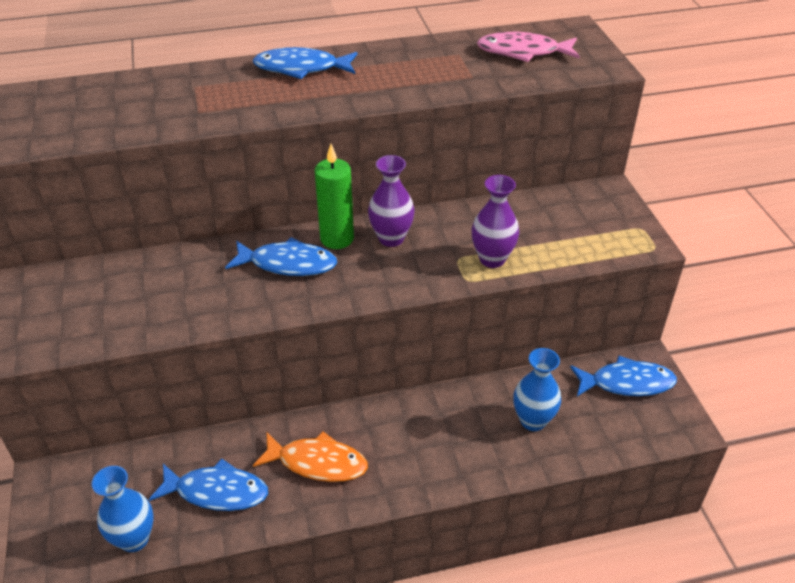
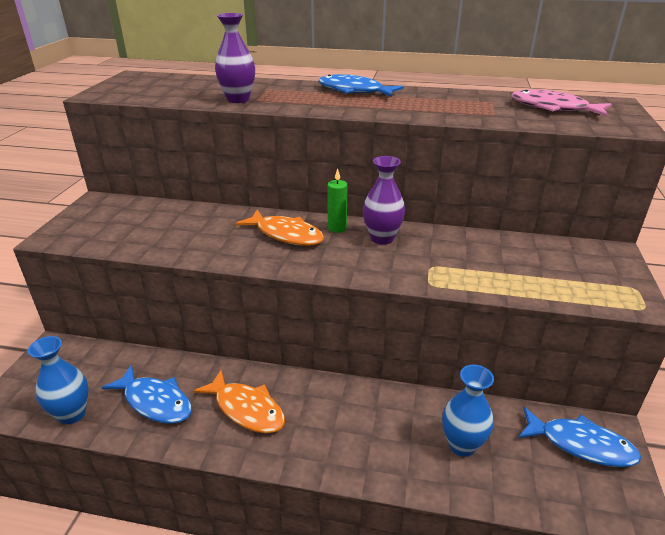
camera: 25 degrees right, 10 degrees down
blue fish [225,237,337,276] -> orange fish [235,210,324,246]
green candle [315,144,354,249] -> green candle [327,168,348,233], size x0.64
purple vase [471,175,519,268] -> purple vase moved to [215,13,255,103]

